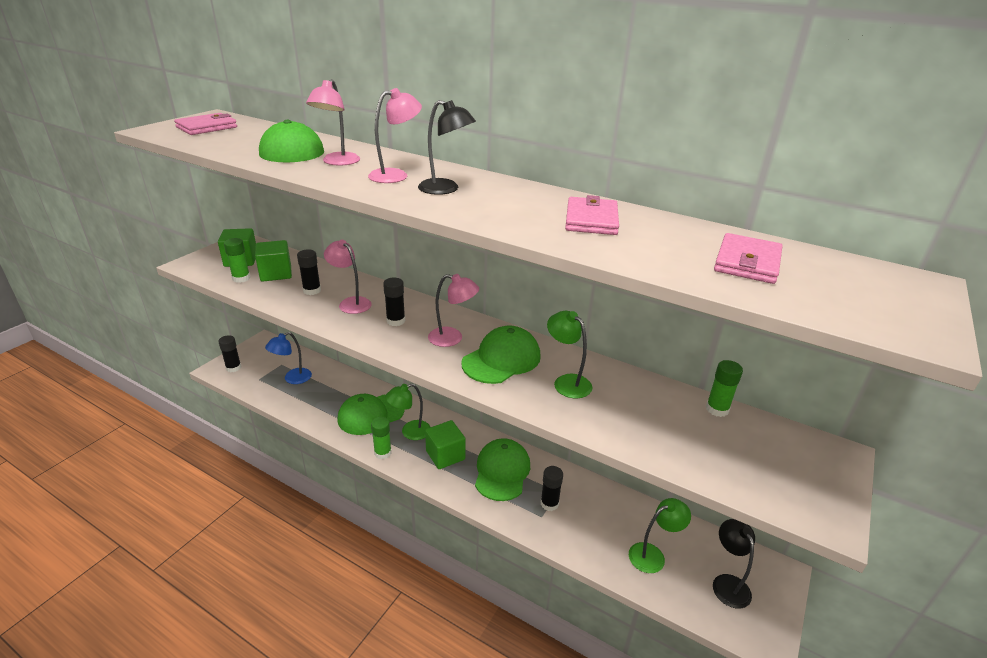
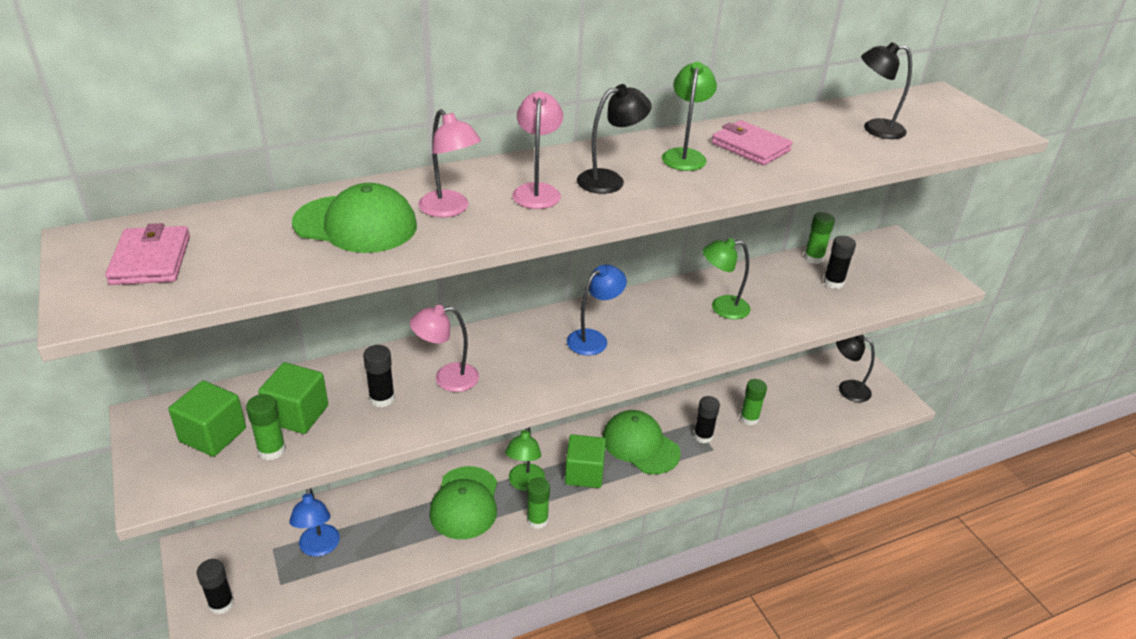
camera: 55 degrees left, 5 degrees up
black glue stick [383,278,405,326] -> black glue stick moved to [823,236,856,289]
pink lamp [428,274,479,347] -> blue lamp [567,264,627,356]
green cap [461,325,541,384] -> none
green lamp [629,498,691,573] -> green lamp moved to [662,62,717,171]
pink wallet [714,233,783,284] -> black lamp [861,42,912,139]
none -> green glue stick [740,379,767,425]

